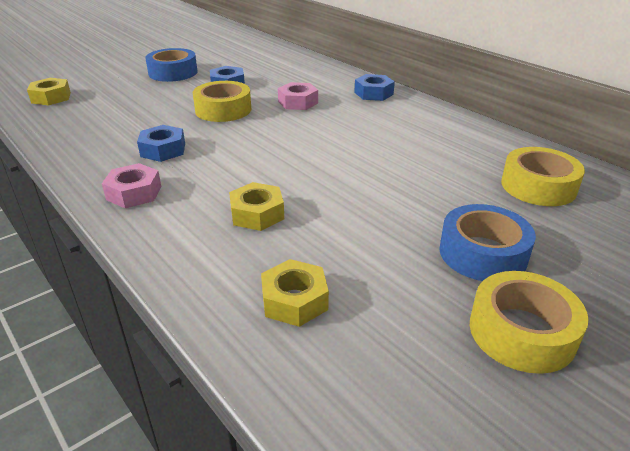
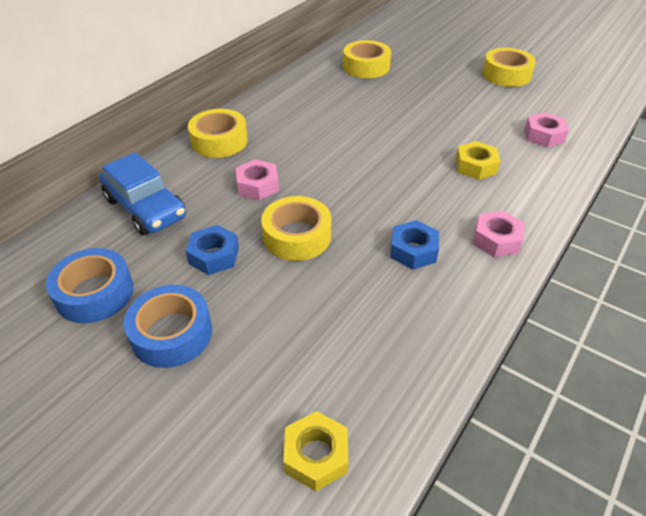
camera: 105 degrees left, 10 degrees up
yellow nut [261,259,329,327] -> pink nut [524,112,569,147]
blue nut [354,74,395,101] -> yellow tape [188,109,248,158]
blue tape [439,204,536,281] -> blue tape moved to [46,248,134,323]
none -> blue car [99,152,186,235]

